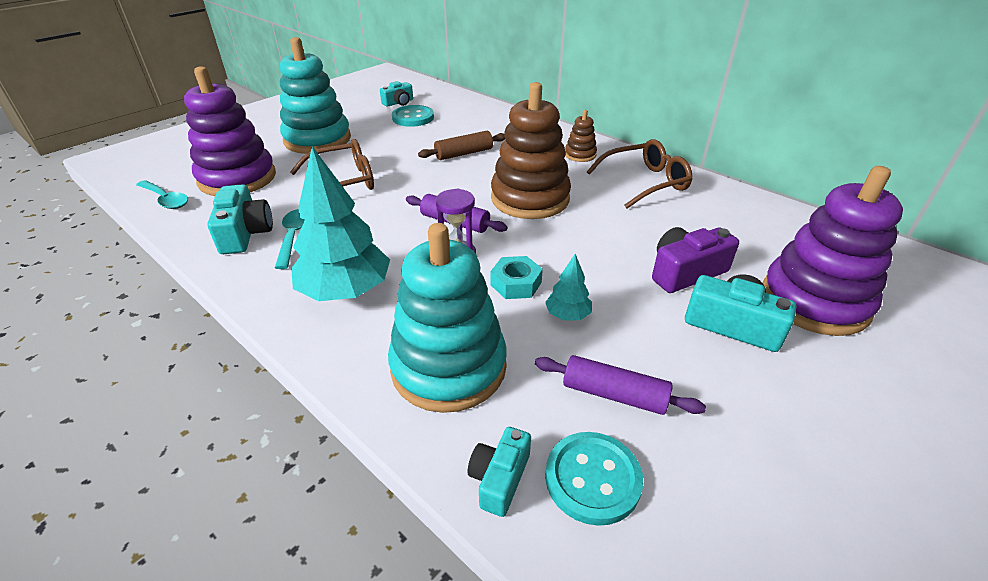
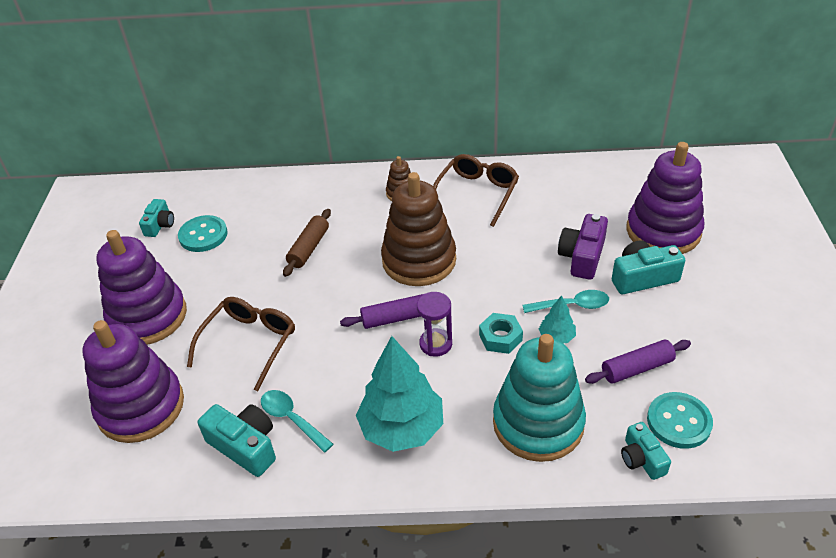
camera: 40 degrees left, 5 degrees up
turquoise spoon [136,180,188,209] -> turquoise spoon moved to [522,290,609,313]
turquoise stacking toy [280,37,351,154] -> purple stacking toy [96,230,187,345]

